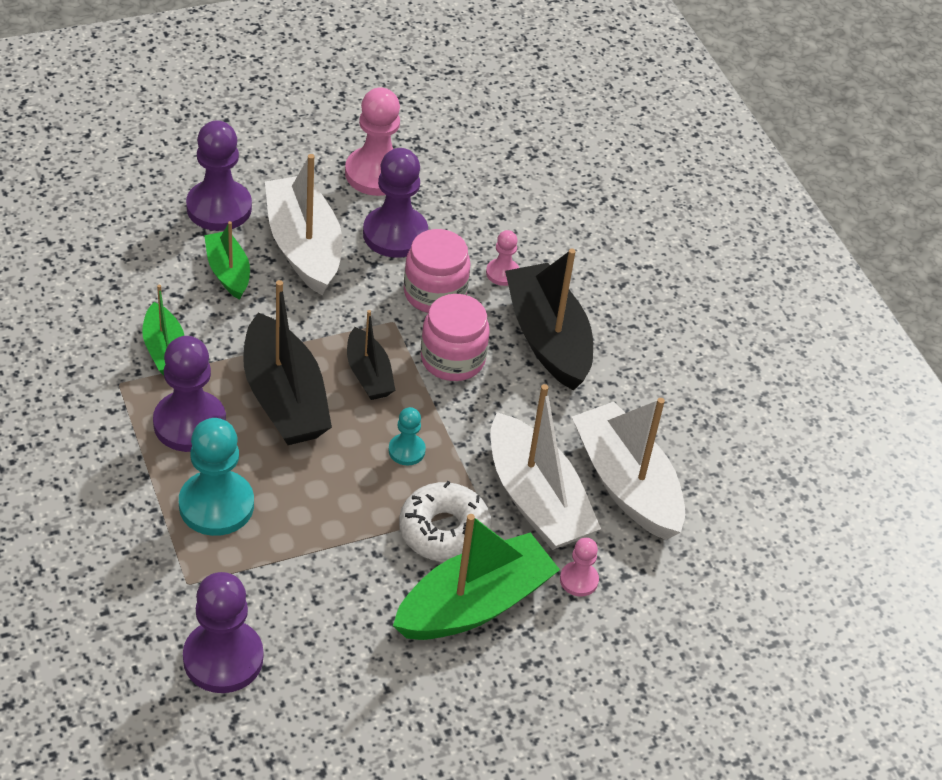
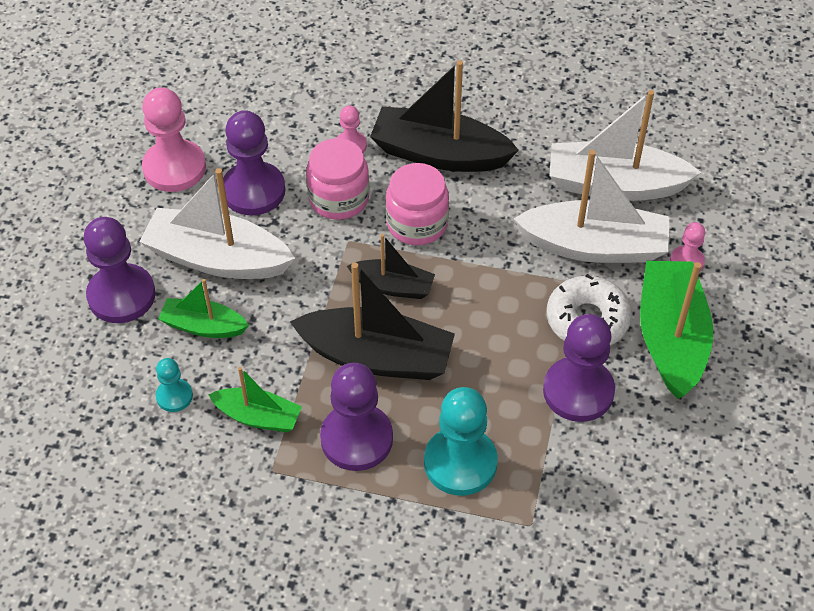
camera: 50 degrees left, 5 degrees up
purple pawn [183,572,263,693] -> purple pawn moved to [543,314,615,422]
turquoise pawn [388,407,426,465] -> turquoise pawn moved to [156,358,193,412]

